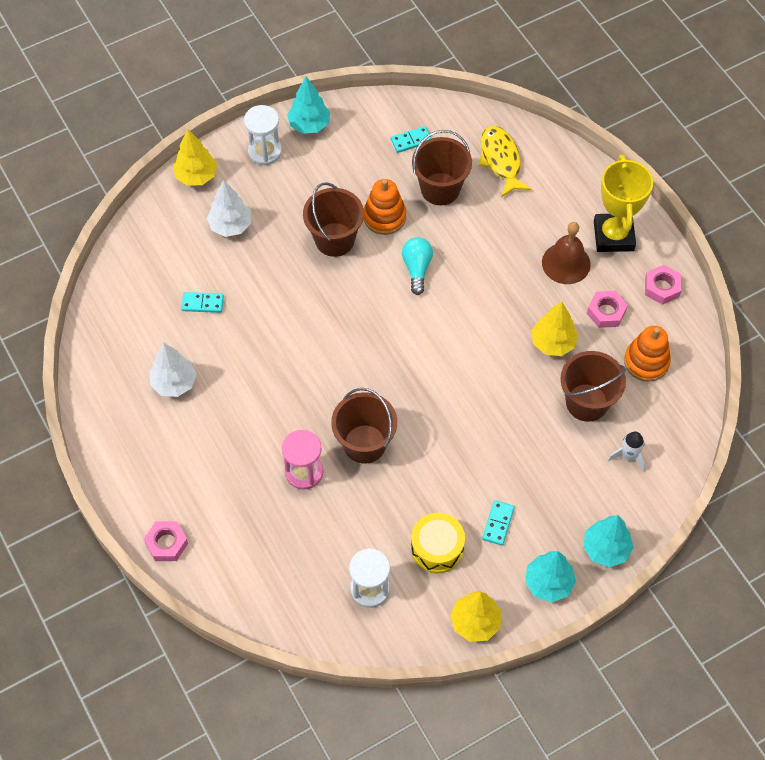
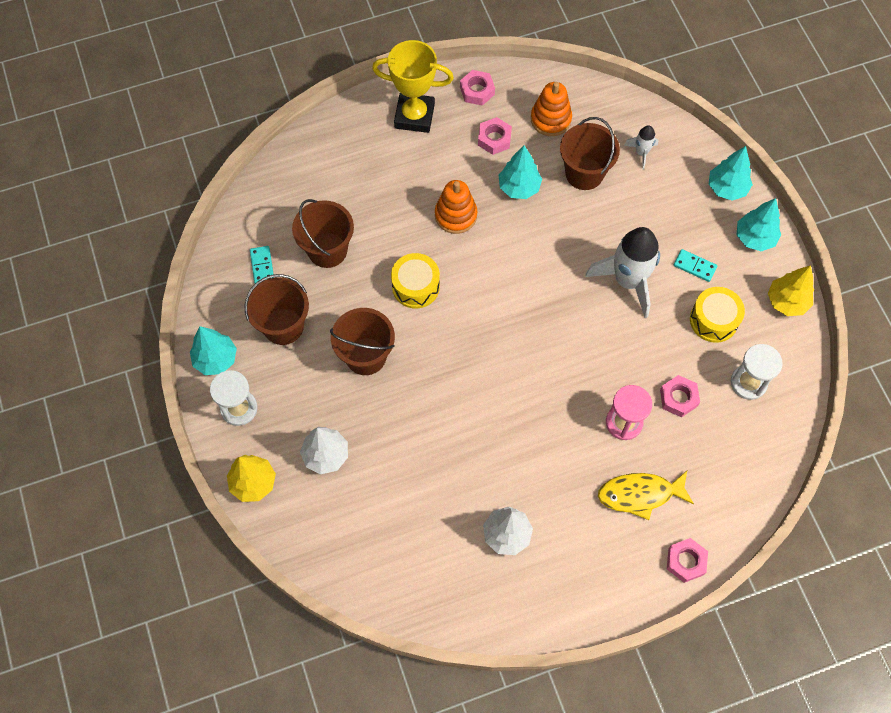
camera: 80 degrees left, 5 degrees up
turquoise domino [181,292,224,313] -> none
brown bucket [331,388,397,464] -> brown bucket moved to [245,274,309,345]
orange stacking toy [364,179,406,235] -> orange stacking toy moved to [435,180,477,234]
turquoise light bulb [402,237,433,295] -> yellow drum [391,253,440,308]
yellow fish [478,126,532,197] -> yellow fish moved to [598,471,694,520]
yellow tree [532,301,578,356] -> turquoise tree [499,145,542,199]
brown bell [542,222,591,284] -> none
none -> white rocket [585,227,660,318]
none -> pink nut [660,375,700,417]

